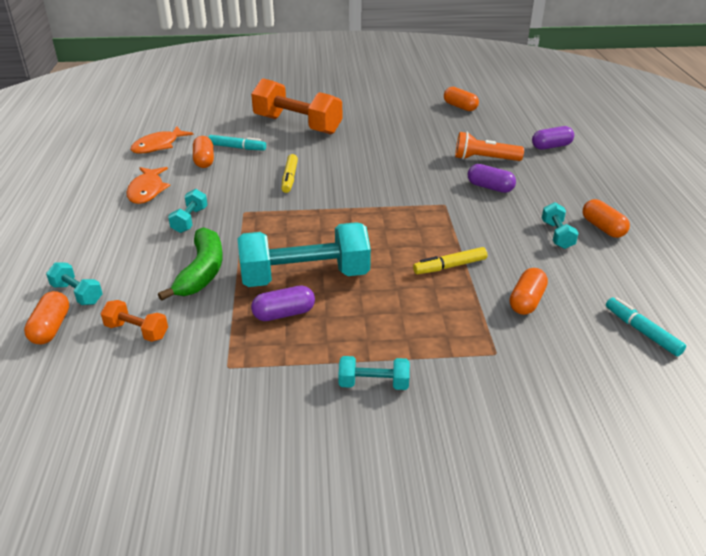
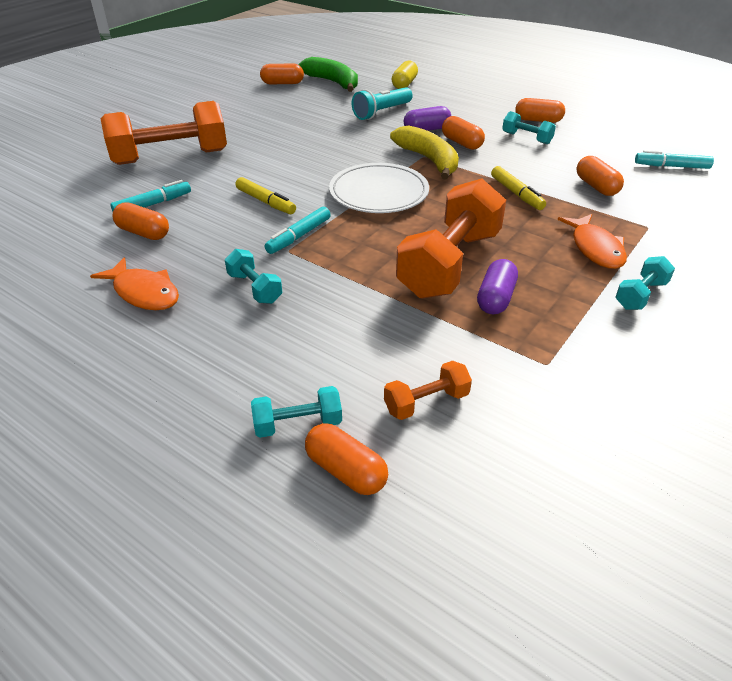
camera: 50 degrees left, 5 degrees up
orange fish [130,126,193,153] -> orange fish moved to [558,214,627,269]
green banana [158,227,223,301] -> green banana moved to [298,57,358,92]
turquoise dumbbell [238,222,371,287] -> orange dumbbell [396,178,506,299]
yellow marker [413,247,487,274] -> yellow marker turned 45 degrees counterclockwise [491,166,546,210]
orange flashlight [455,132,524,161] -> turquoise flashlight [352,87,413,120]
purple capsule [532,126,574,150] -> yellow capsule [392,61,418,89]
none -> turquoise marker [264,207,331,254]
none -> white plate [329,163,429,213]
none -> yellow banana [390,125,459,180]
none -> orange capsule [442,116,485,150]

